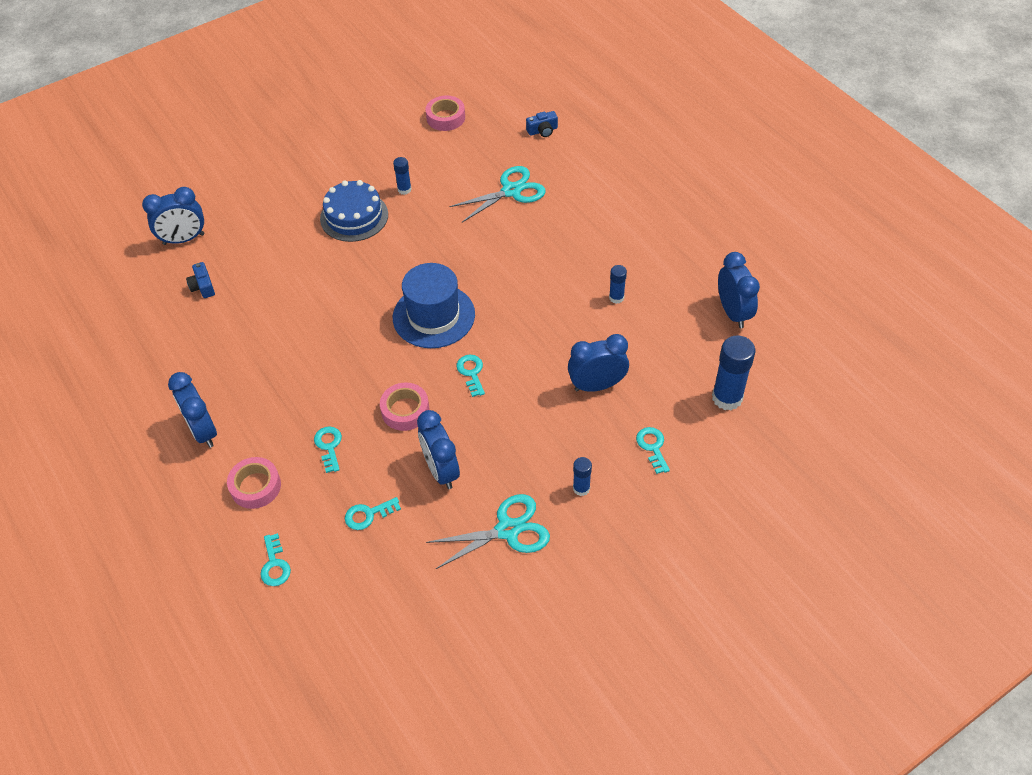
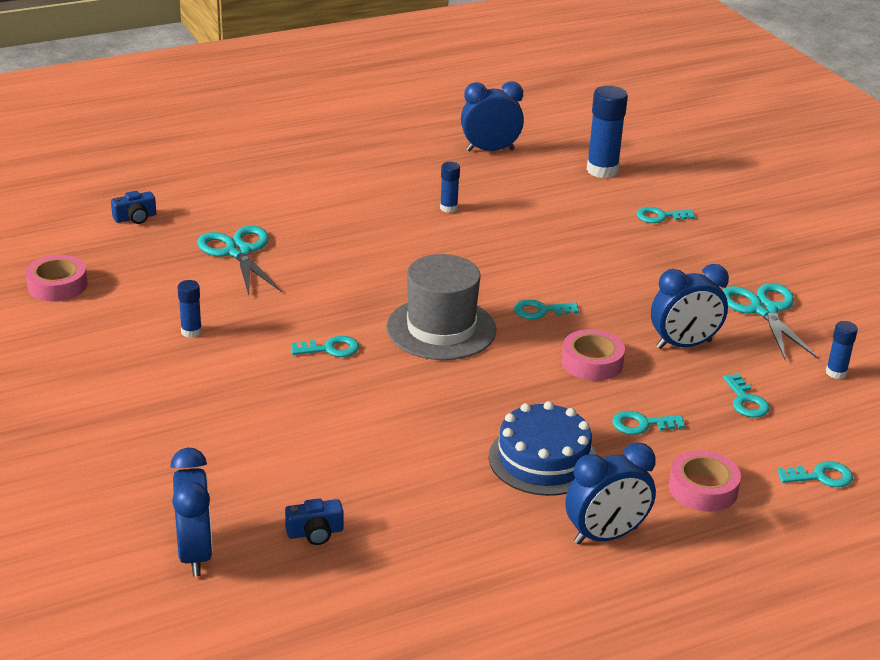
camera: 85 degrees left, 20 degrees down
blue cake [320,180,388,242] -> blue cake moved to [488,401,597,496]
blue hat [393,263,475,348] -> grey hat [386,254,496,360]
blue camera [526,111,558,137] -> blue camera turned 75 degrees clockwise [111,191,156,224]
blue clock [568,334,629,392] -> none
blue glue stick [573,457,592,496] -> blue glue stick moved to [826,321,858,379]
none -> turquoise key [291,336,359,357]

